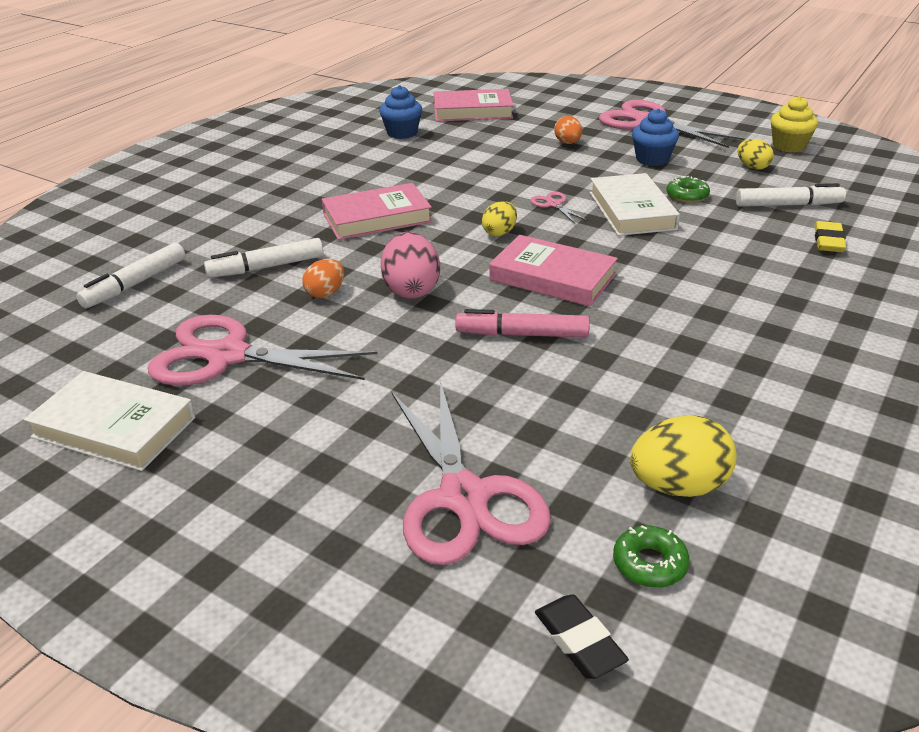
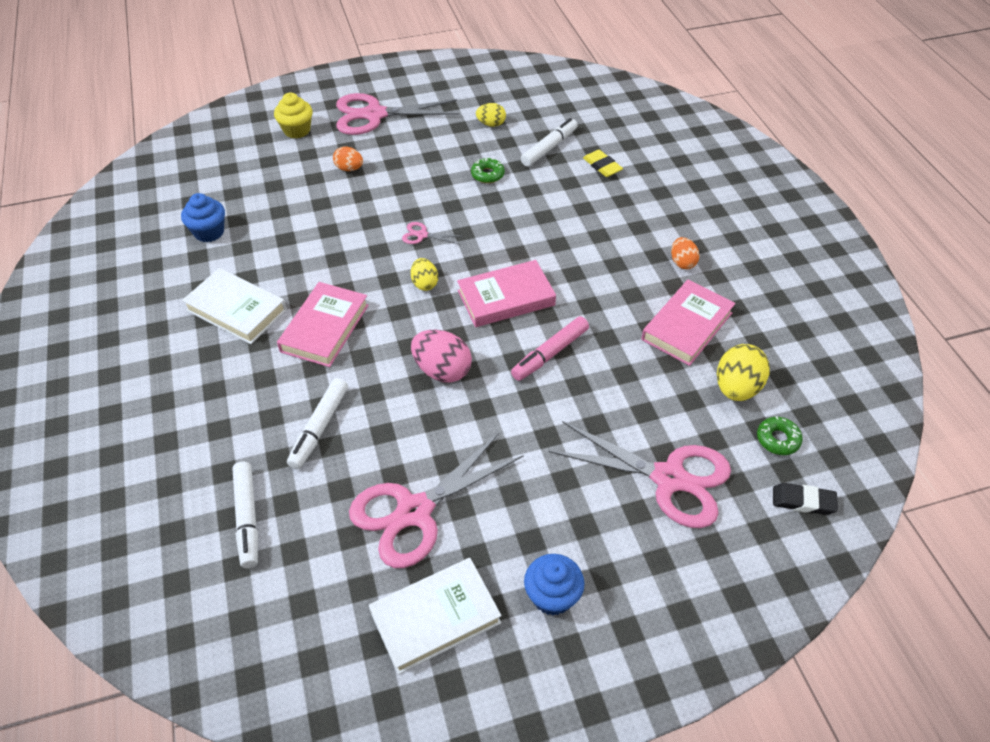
camera: 50 degrees left, 15 degrees up
orange egg [302,259,344,298] -> orange egg moved to [671,237,700,269]
pink book [434,89,513,122] -> pink book moved to [641,280,736,366]
white book [590,173,680,236] -> white book moved to [182,268,287,344]
blue cupcake [632,108,679,166] -> blue cupcake moved to [524,554,584,616]
yellow cupcake [771,96,818,153] -> yellow cupcake moved to [274,93,313,139]

